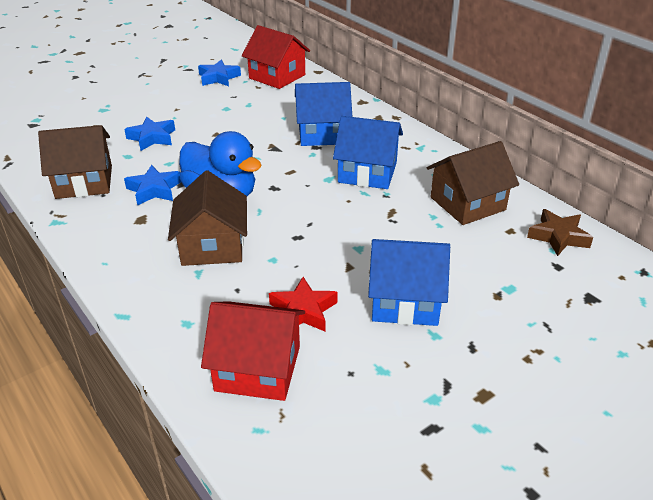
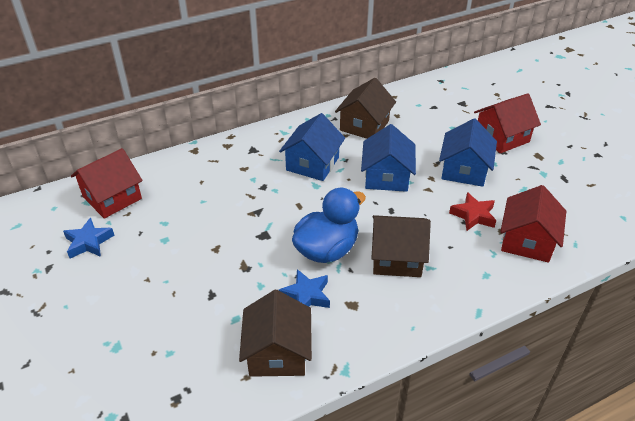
camera: 80 degrees left, 5 degrees up
blue star [124,117,175,151] -> none
blue house [295,82,352,146] -> blue house moved to [361,124,416,192]
brown house [427,141,519,225] -> brown house turned 45 degrees clockwise [335,78,396,139]
brown star [527,209,593,256] -> none
none -> red house [474,93,541,153]

